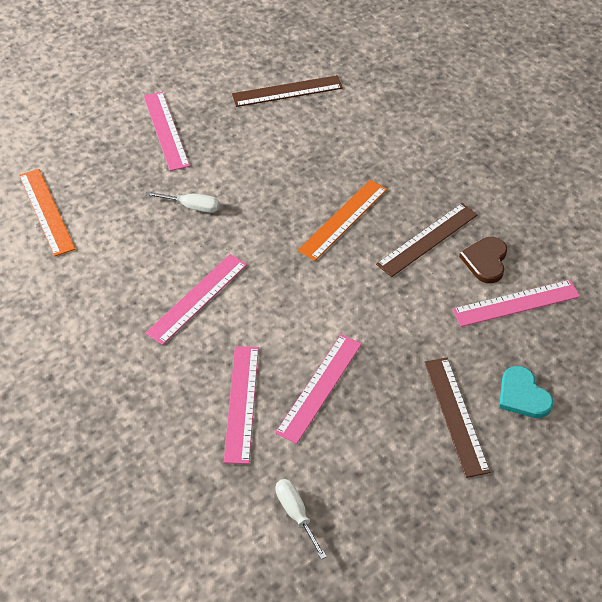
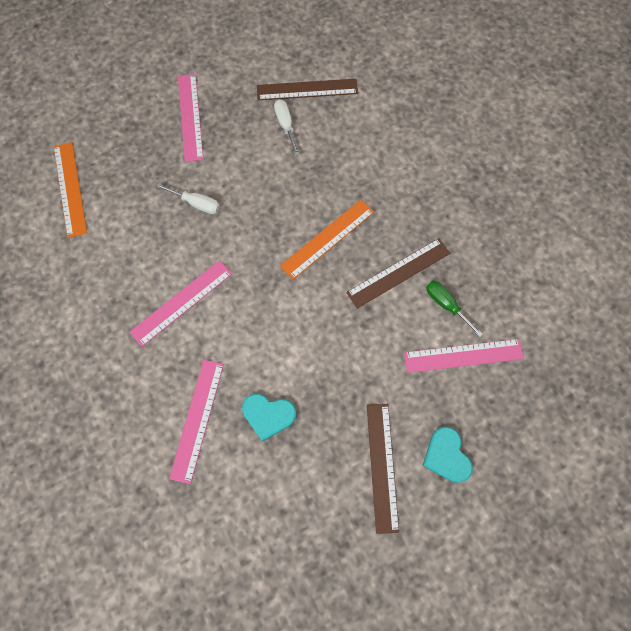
camera: 10 degrees right, 20 degrees up
pink ruler [275,334,362,444] -> turquoise heart [242,394,296,441]
white screwdriver [276,479,327,560] -> white screwdriver moved to [274,100,300,156]
brown heart [459,237,507,283] -> green screwdriver [426,281,483,337]

